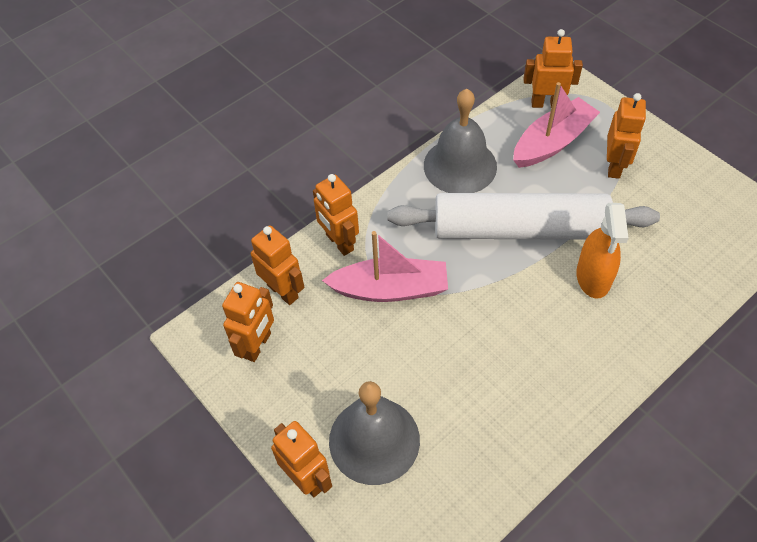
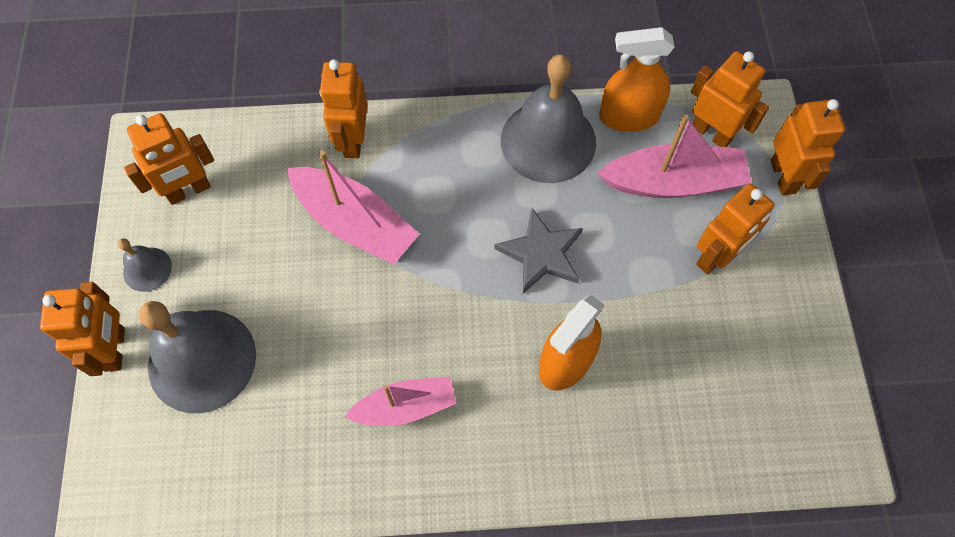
camera: 35 degrees right, 10 degrees up
orange robot [251,225,304,305] -> orange robot moved to [771,99,845,195]
white rolling pin [388,193,660,240] -> grey star [494,208,583,294]
none -> grey bell [117,238,172,292]
none -> pink boat [345,376,456,426]
none -> orange spray bottle [599,27,675,132]

